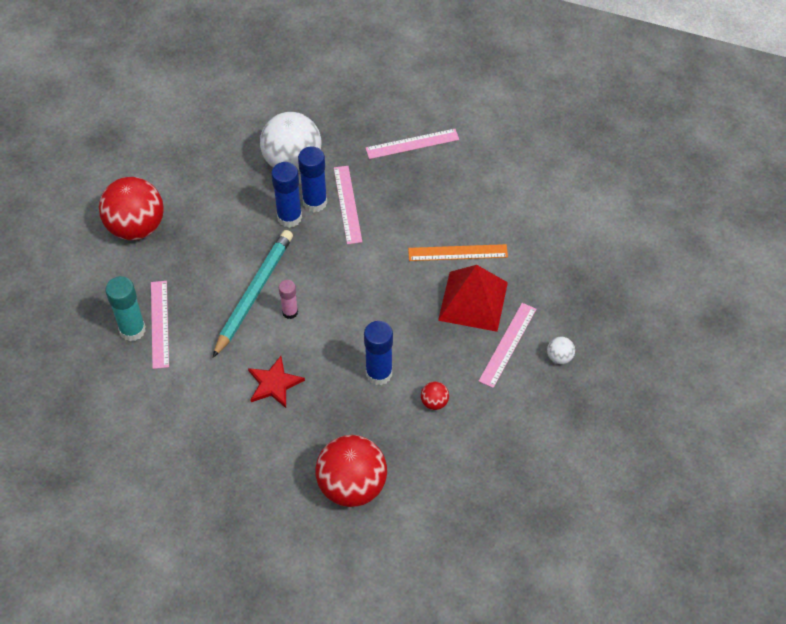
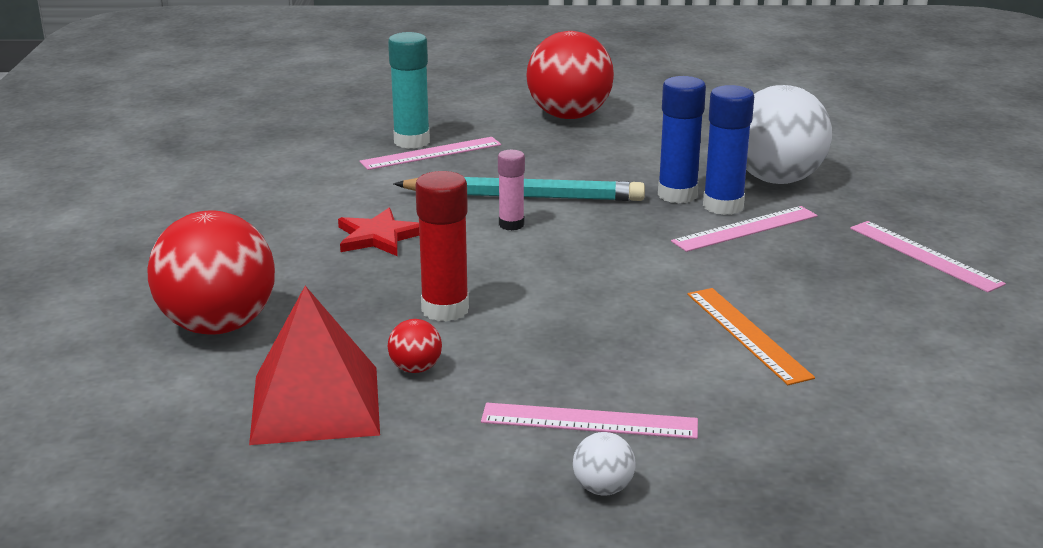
camera: 70 degrees right, 30 degrees down
blue glue stick [364,321,393,385] -> red glue stick [415,171,469,322]
red pyramid [438,265,508,332] -> red pyramid moved to [249,286,380,445]

